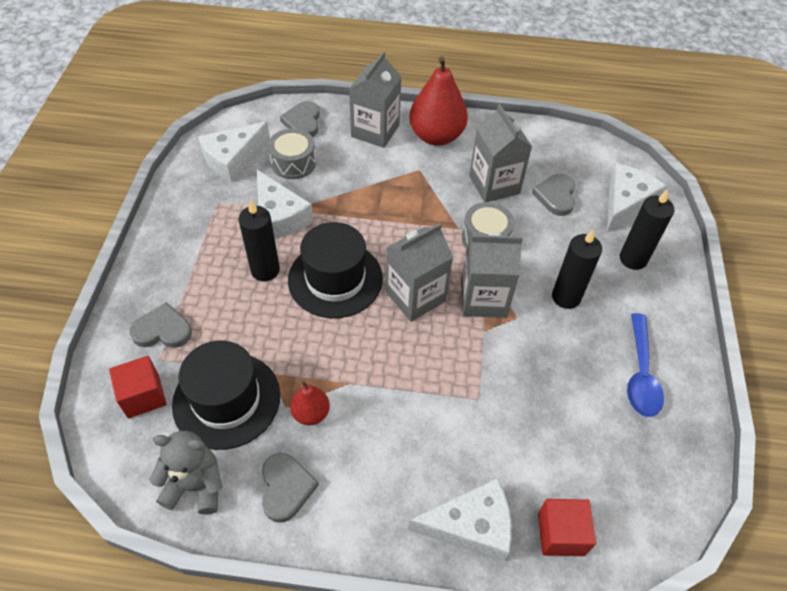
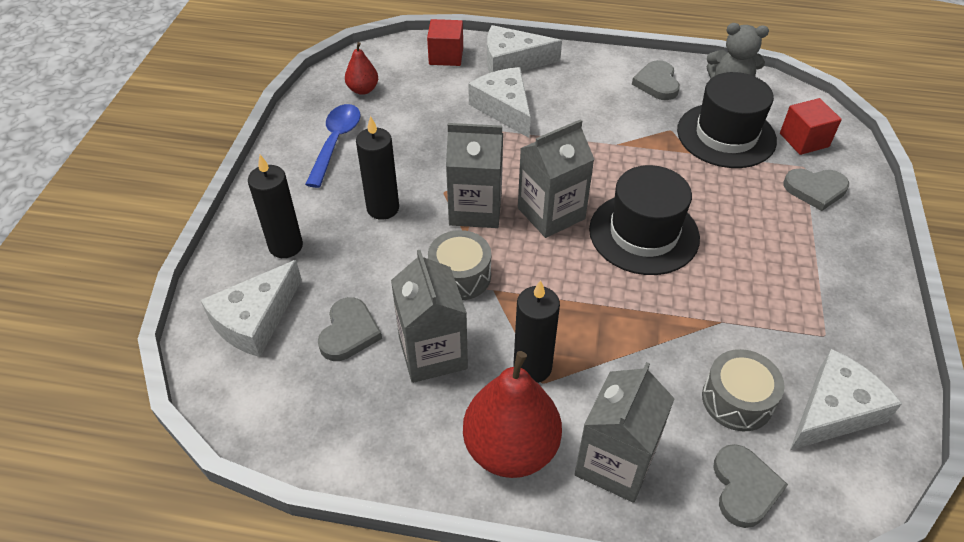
camera: 175 degrees left, 5 degrees down
black candle [238,200,280,281] -> black candle moved to [513,280,560,383]
white cheese [257,170,313,239] -> white cheese moved to [468,67,531,138]
red pear [290,381,330,425] -> red pear moved to [345,42,378,95]

